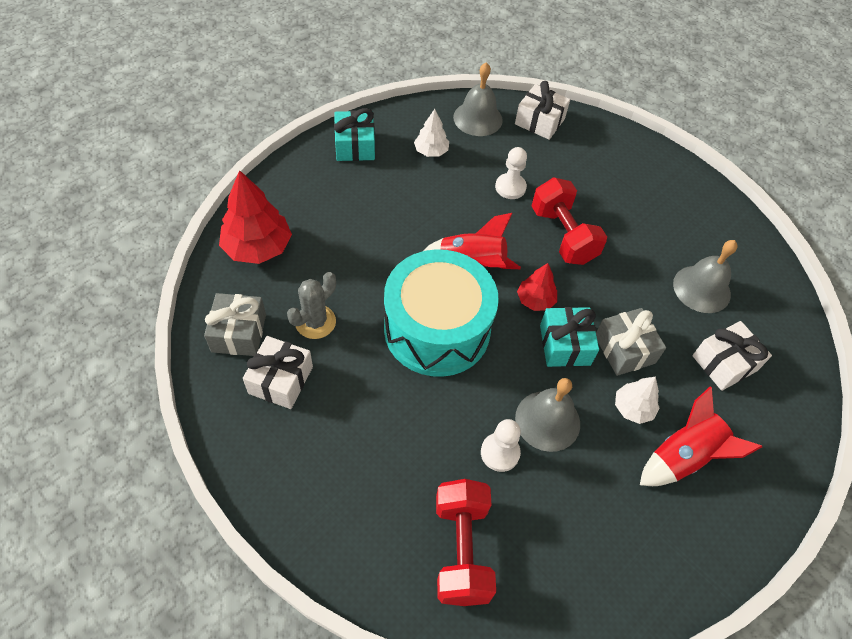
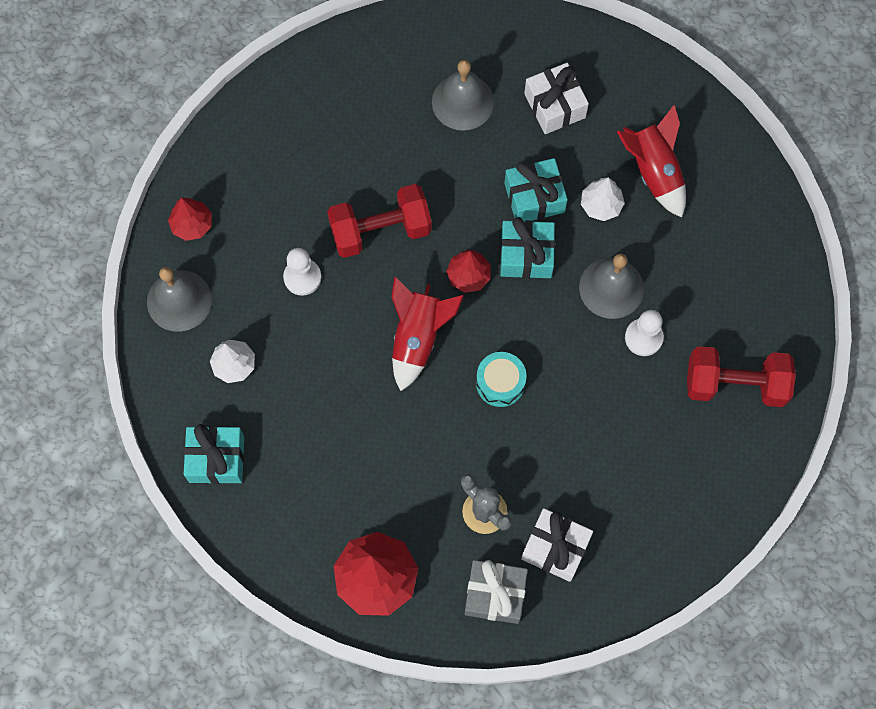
camera: 80 degrees left, 15 degrees up
turquoise drum [384,249,499,377] -> turquoise drum [476,352,527,407], size x0.42
white gift [515,81,570,140] -> red tree [168,198,212,241]
grey gift [596,308,666,376] -> turquoise gift [504,158,568,221]

